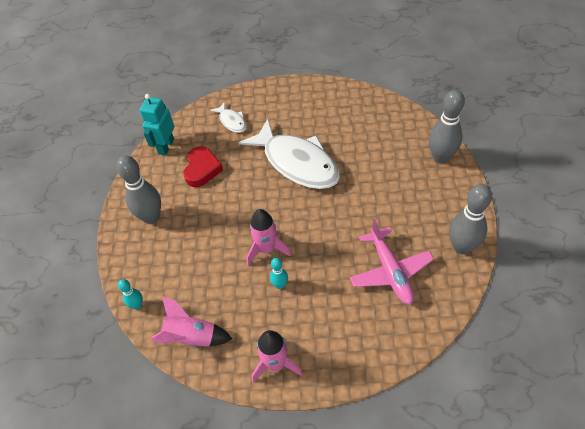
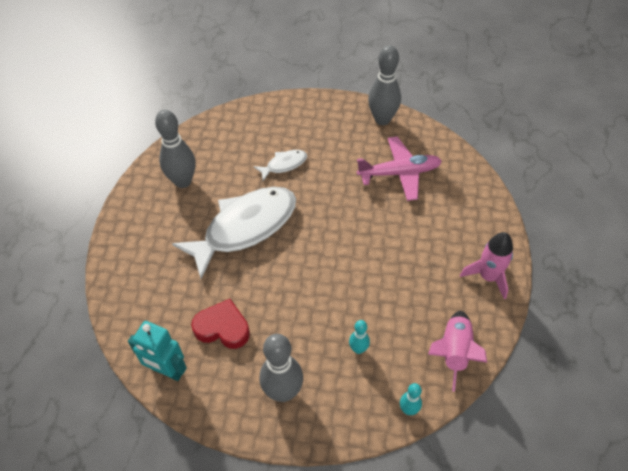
camera: 85 degrees left, 0 degrees up
white fish [210,102,246,133] -> white fish moved to [254,150,307,181]
pink rocket [247,209,291,265] -> none
turquoise bowling pin [270,258,288,289] -> turquoise bowling pin moved to [349,320,370,354]
grey bowling pin [429,90,465,163] -> grey bowling pin moved to [155,110,195,188]

